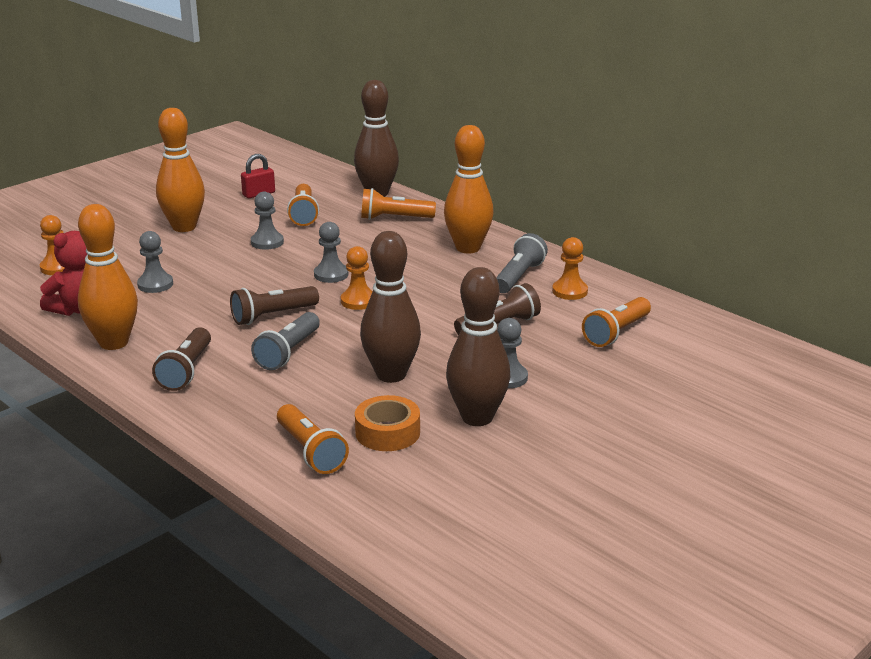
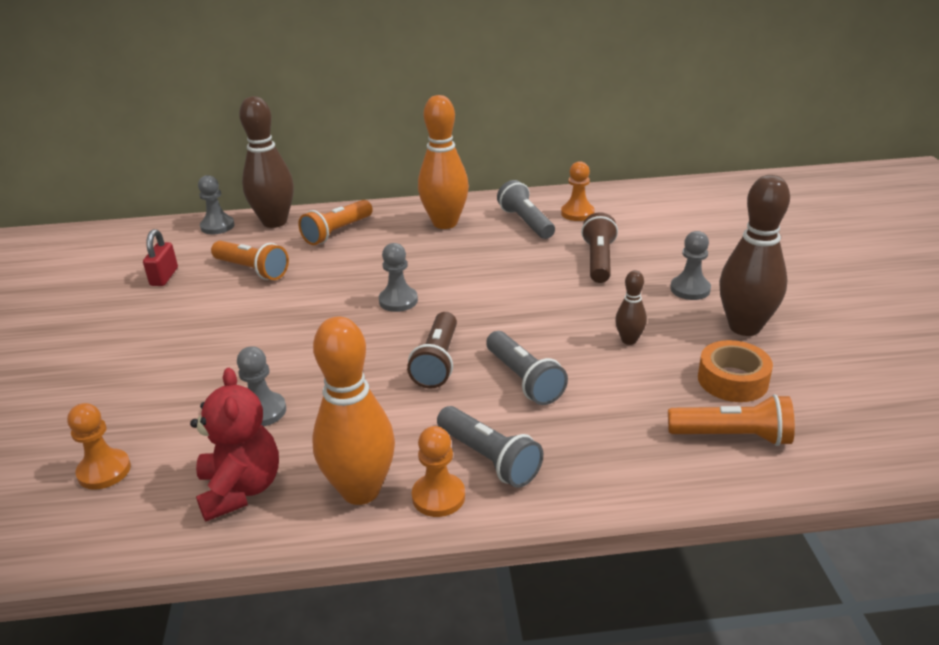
camera: 50 degrees left, 5 degrees up
brown flashlight [152,327,211,391] -> grey flashlight [437,406,543,488]
orange bowling pin [156,108,205,232] -> none
grey pawn [251,192,284,250] -> grey pawn moved to [198,175,234,234]
orange pawn [341,246,373,310] -> orange pawn moved to [412,426,465,517]
brown bowling pin [360,231,421,383] -> brown bowling pin [615,270,647,345], size x0.48
orange flashlight [582,297,651,347] -> none

